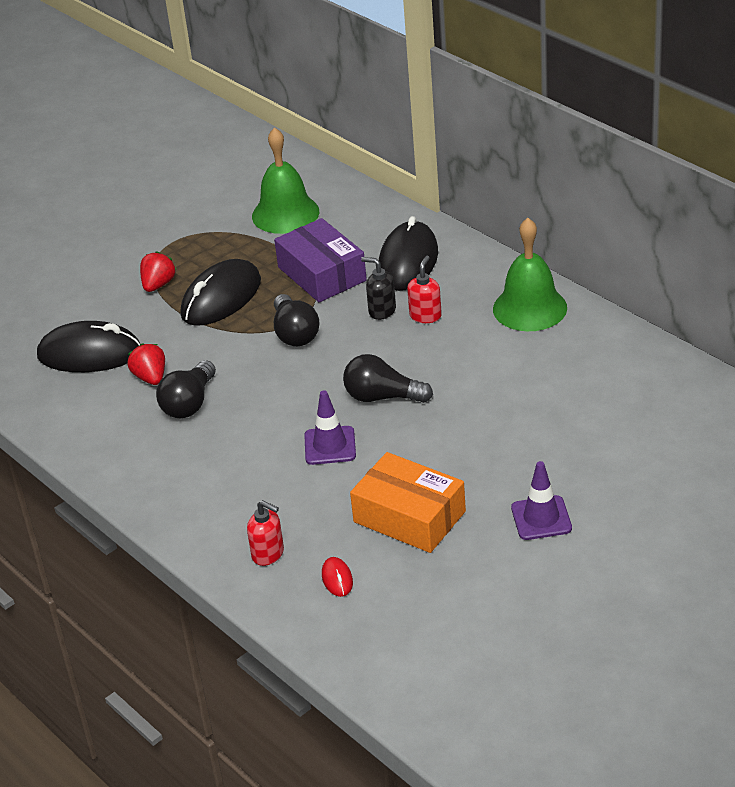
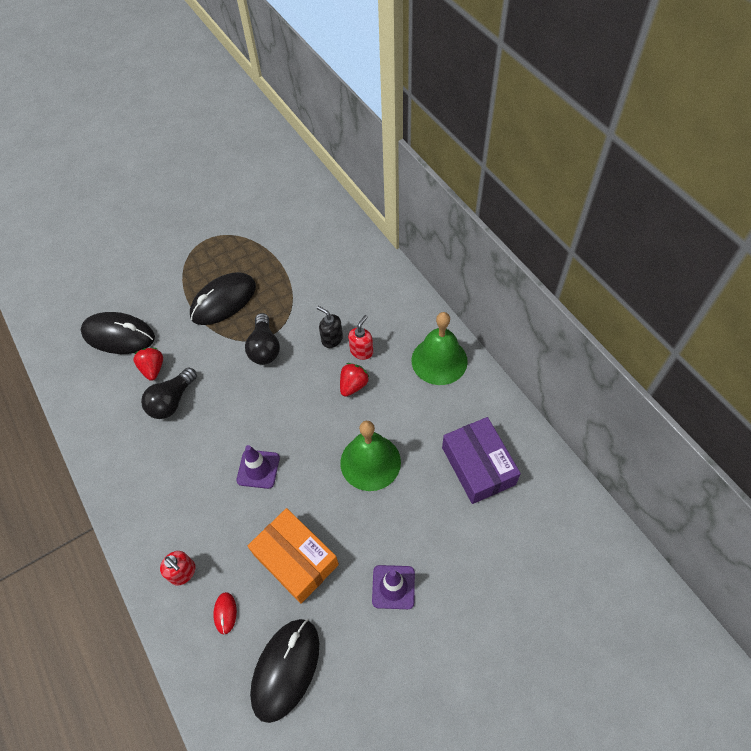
camera: 10 degrees right, 20 degrees up
red strawberry [140,251,176,292] -> red strawberry moved to [340,363,369,397]
green bell [252,127,319,234] -> green bell moved to [340,421,401,491]
purple box [274,218,367,302] -> purple box moved to [442,417,521,504]
black light bulb [343,354,433,403] -> none
black mouse [379,216,438,291] -> black mouse moved to [250,619,319,723]

